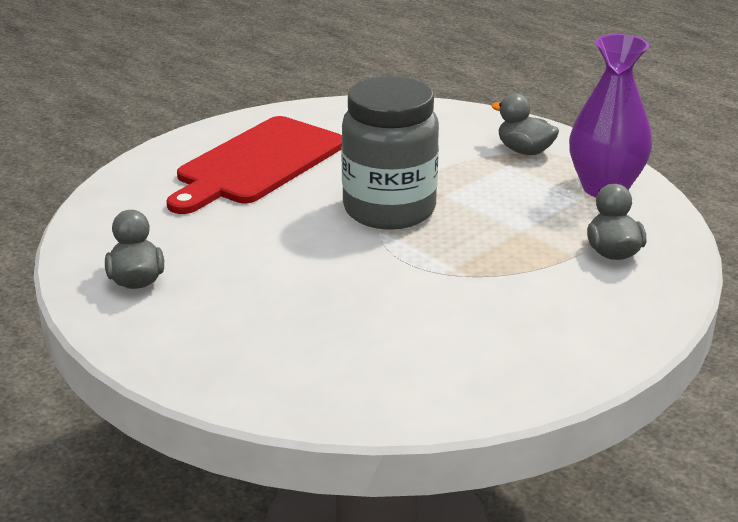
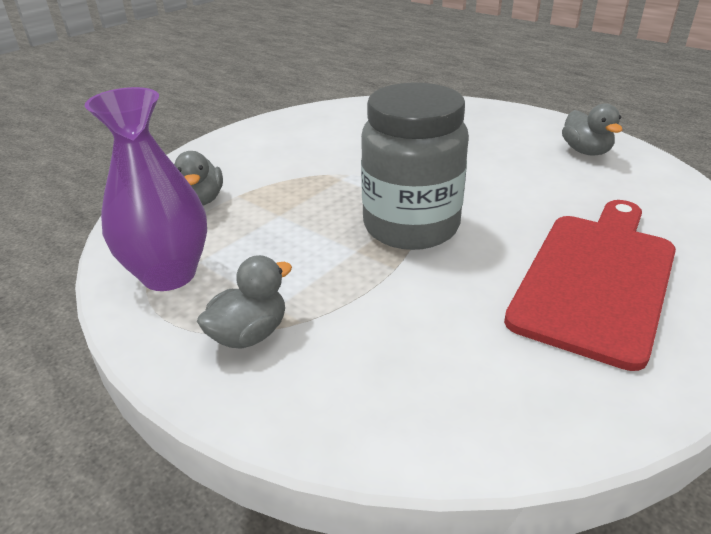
camera: 175 degrees right, 5 degrees up
grey duck [491,93,559,155] -> grey duck turned 75 degrees counterclockwise [197,255,292,349]

